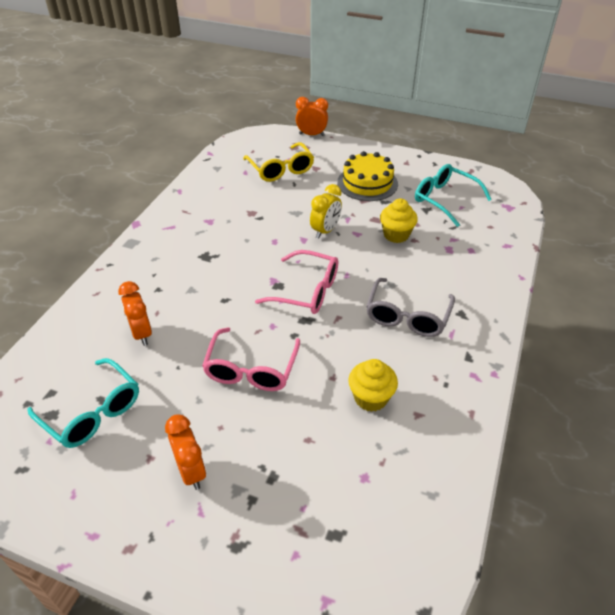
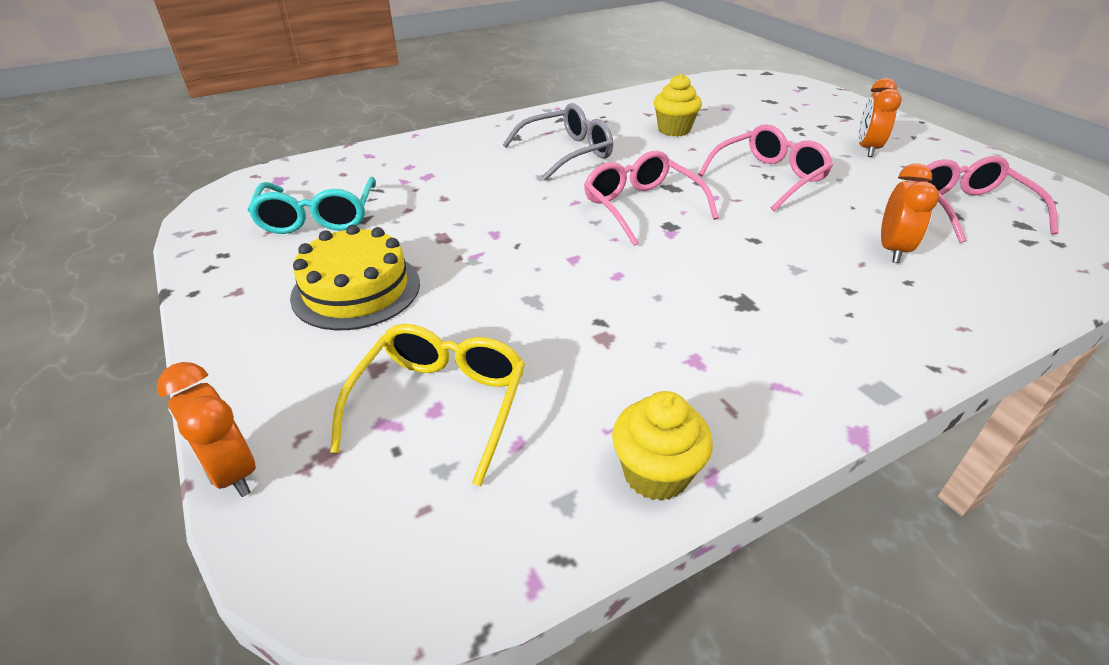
camera: 140 degrees left, 5 degrees down
turquoise glasses [27,358,139,448] -> pink glasses [913,156,1059,243]
yellow clock [310,184,342,239] -> none
yellow cupcake [380,199,418,243] -> yellow cupcake moved to [612,391,713,501]

